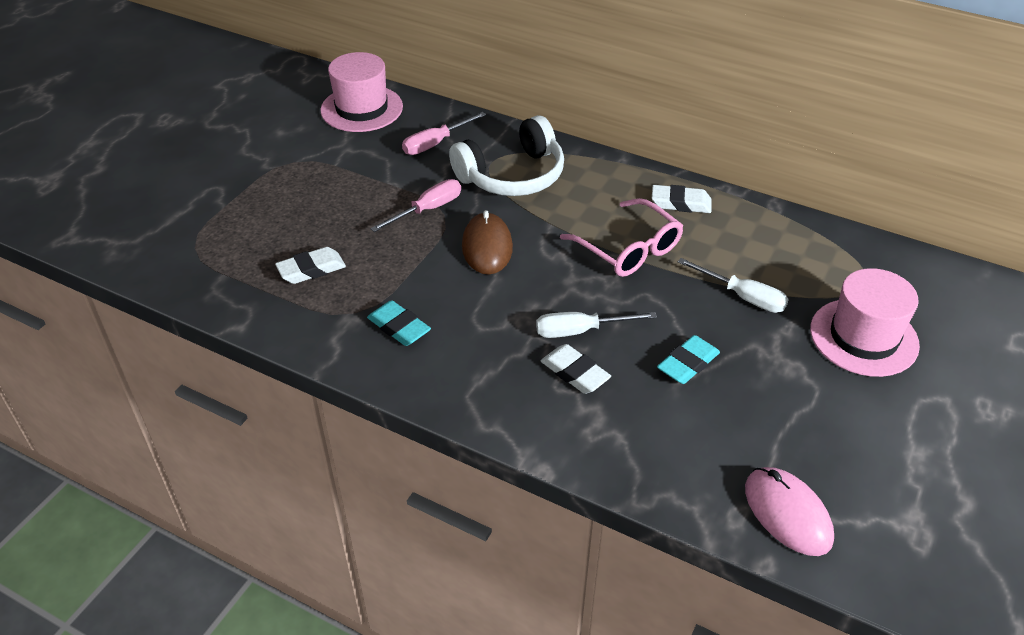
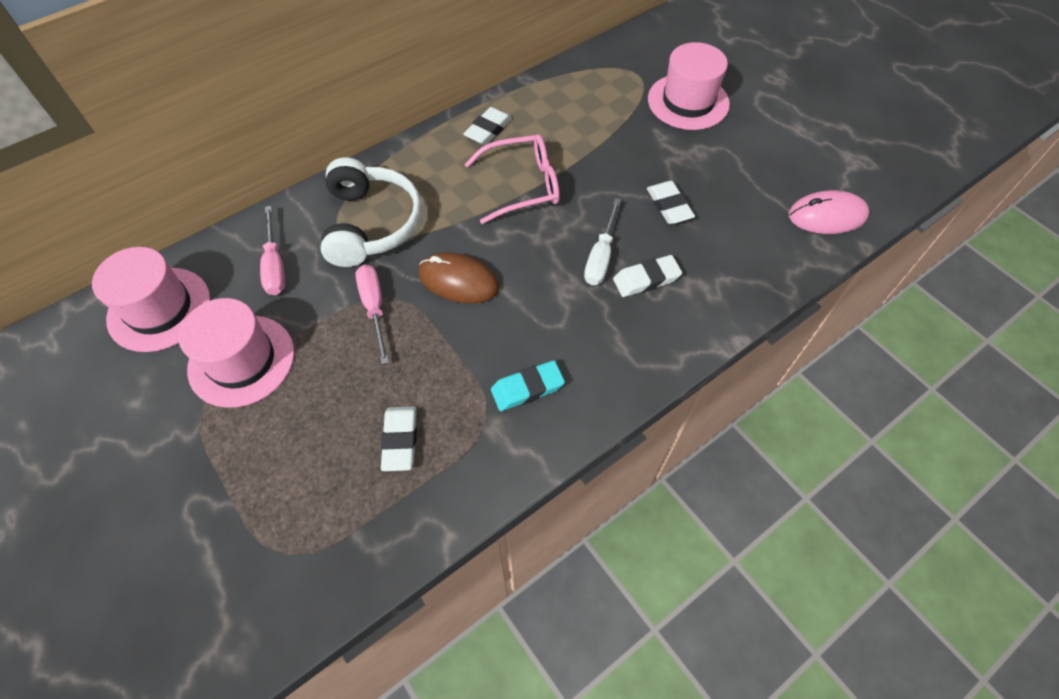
camera: 65 degrees left, 15 degrees up
turquoise eraser [657,335,720,384] -> white eraser [647,181,695,224]
white screwdriver [678,258,789,313] -> none
none -> pink hat [178,298,294,408]

